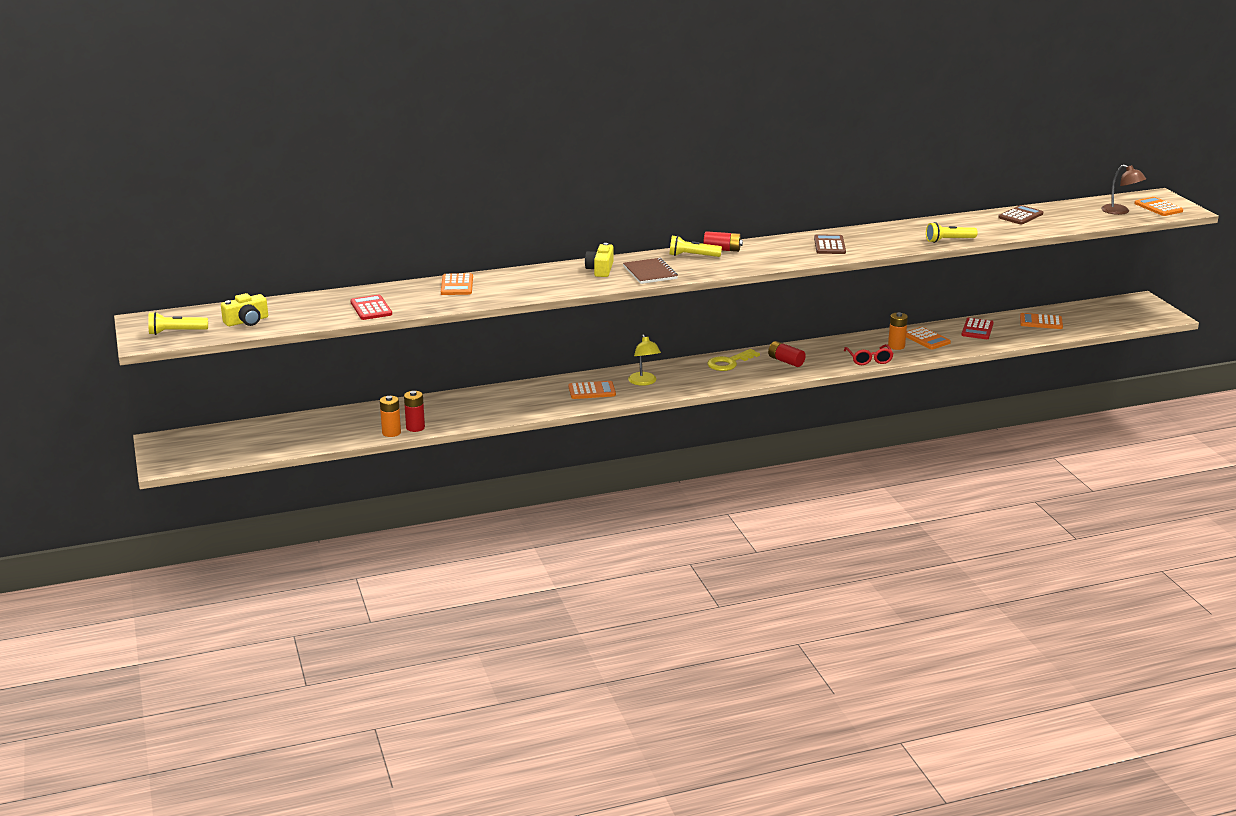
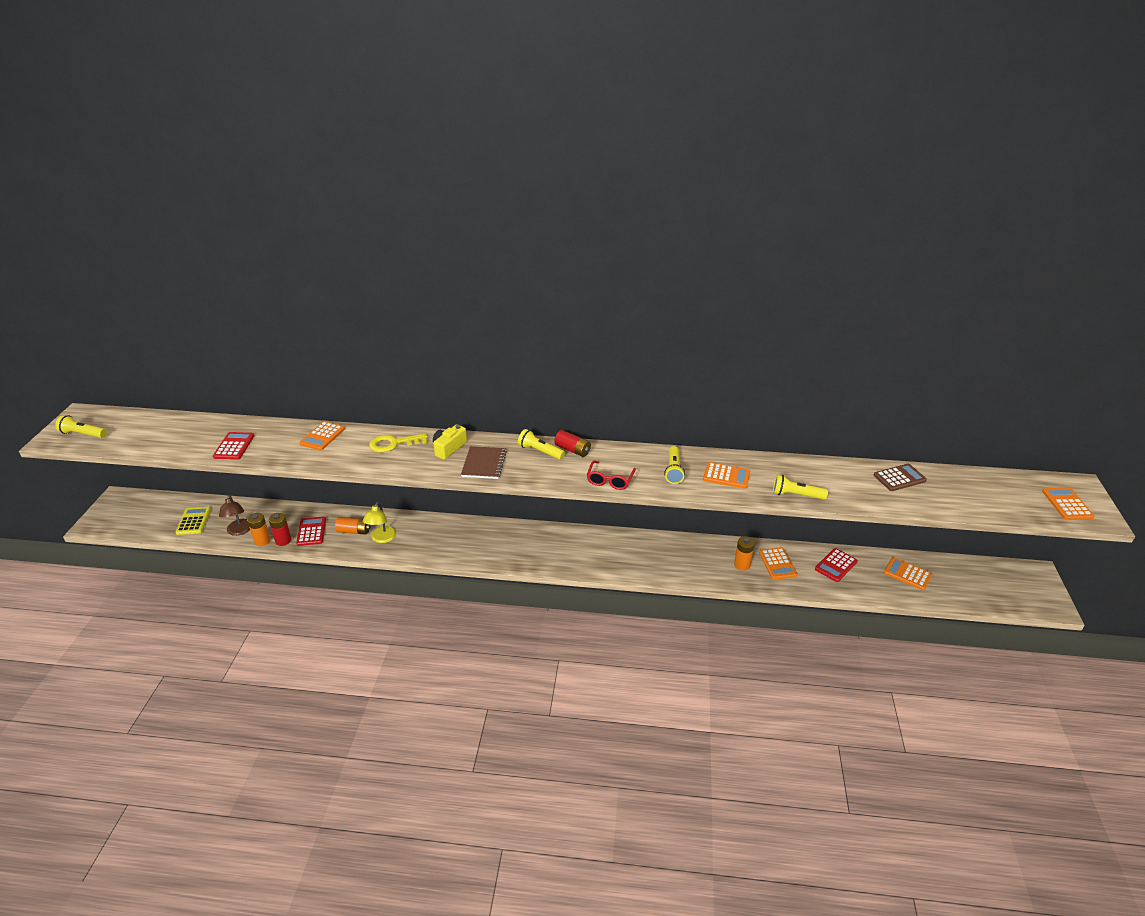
camera: 25 degrees right, 10 degrees up
yellow camera [221,293,268,326] -> none
orange calculator [569,381,616,399] -> orange calculator moved to [703,462,750,489]
yellow lamp [628,334,661,386] -> yellow lamp moved to [363,502,396,543]
yellow key [707,349,760,371] -> yellow key moved to [369,433,427,453]
red battery [768,341,806,367] -> none
brown calculator [814,234,846,254] -> yellow flashlight [664,446,685,484]
red glasses [844,344,894,365] -> red glasses moved to [587,461,636,490]
brown lamp [1101,165,1146,215] -> brown lamp moved to [219,495,250,536]
none -> yellow calculator [176,507,211,535]
none -> red calculator [296,516,326,546]
none -> orange battery [335,517,370,535]

